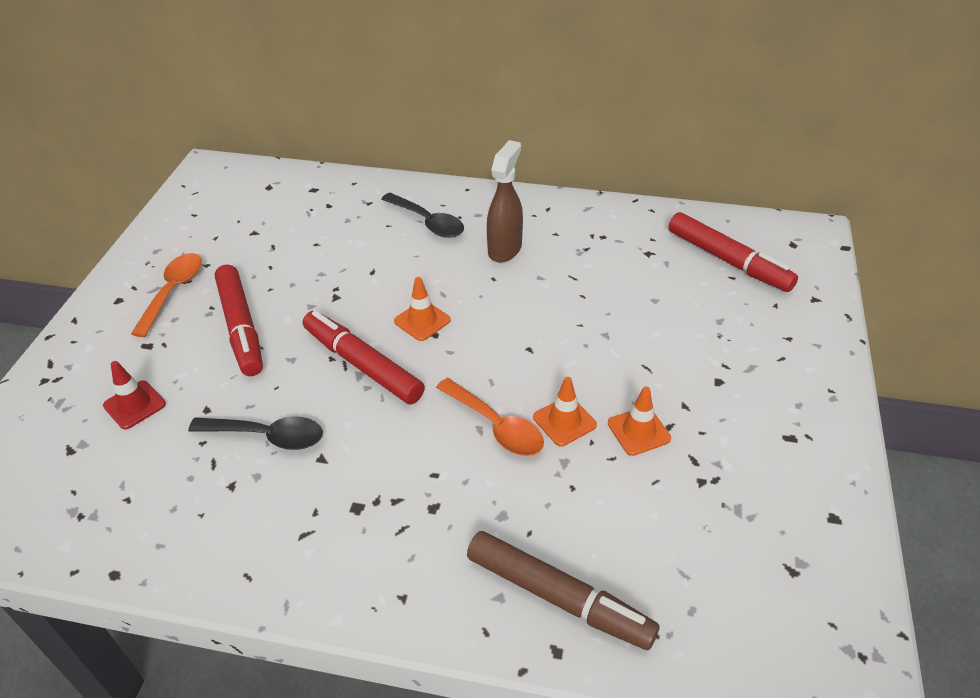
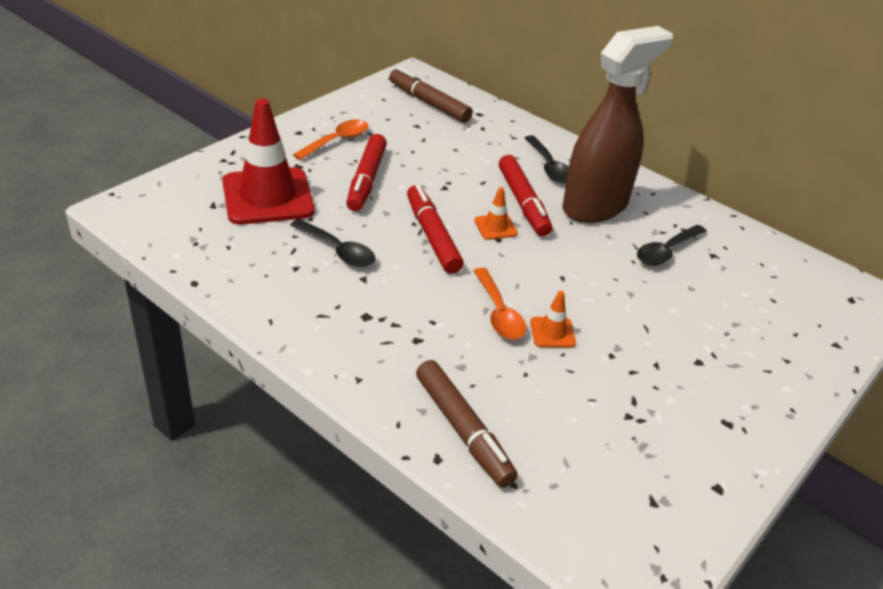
camera: 25 degrees right, 5 degrees down
red traffic cone [103,361,166,429] -> red traffic cone [222,99,314,225], size x2.32
brown spray bottle [487,140,523,263] -> brown spray bottle [563,26,673,223], size x1.88
orange traffic cone [608,386,671,456] -> none
red marker [668,212,798,292] -> red marker moved to [499,155,552,236]
none -> brown marker [389,67,473,123]
none -> black spoon [637,225,707,266]

